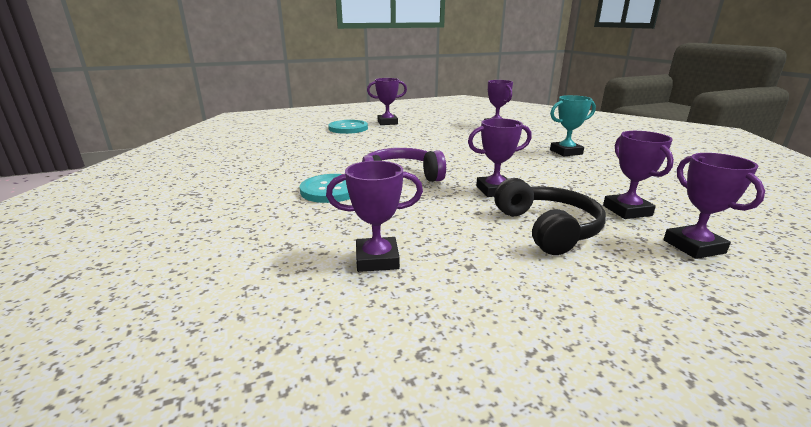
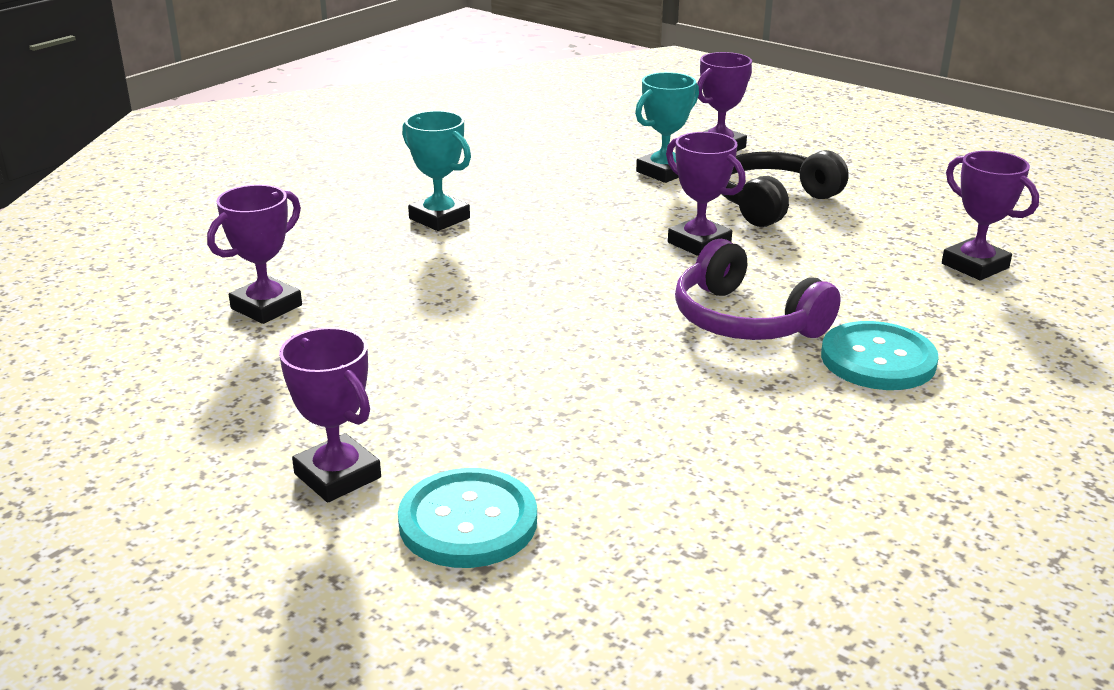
camera: 120 degrees left, 5 degrees up
purple trophy [603,131,674,219] -> turquoise trophy [635,72,699,183]

